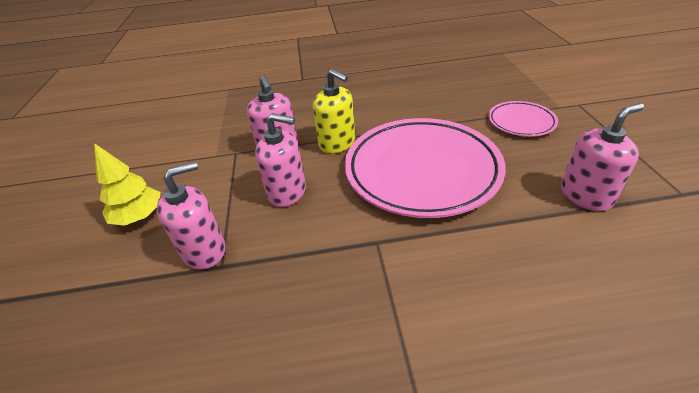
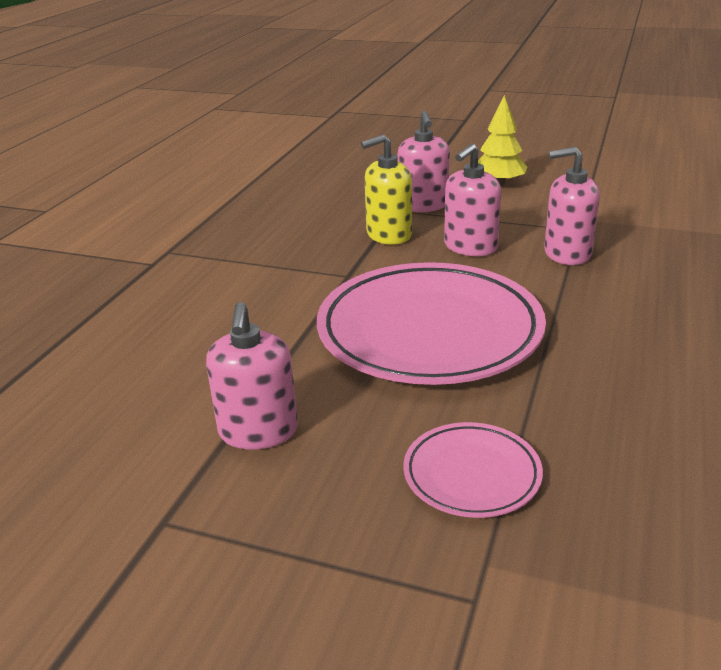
camera: 115 degrees right, 10 degrees down
yellow soap dispenser [313,69,355,154] -> yellow soap dispenser moved to [361,134,412,245]

